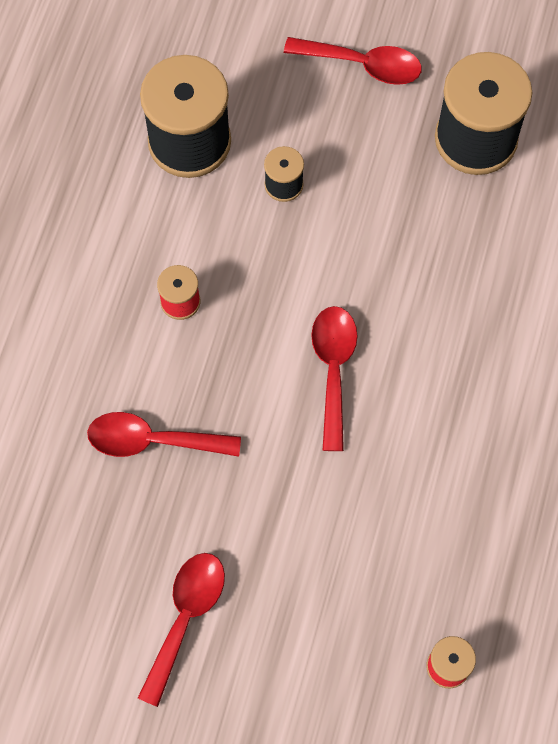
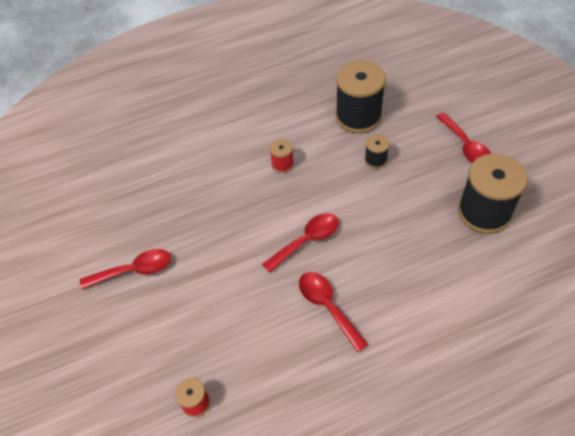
camera: 55 degrees right, 15 degrees down
red spoon [87,412,241,457] -> red spoon moved to [299,272,369,352]

